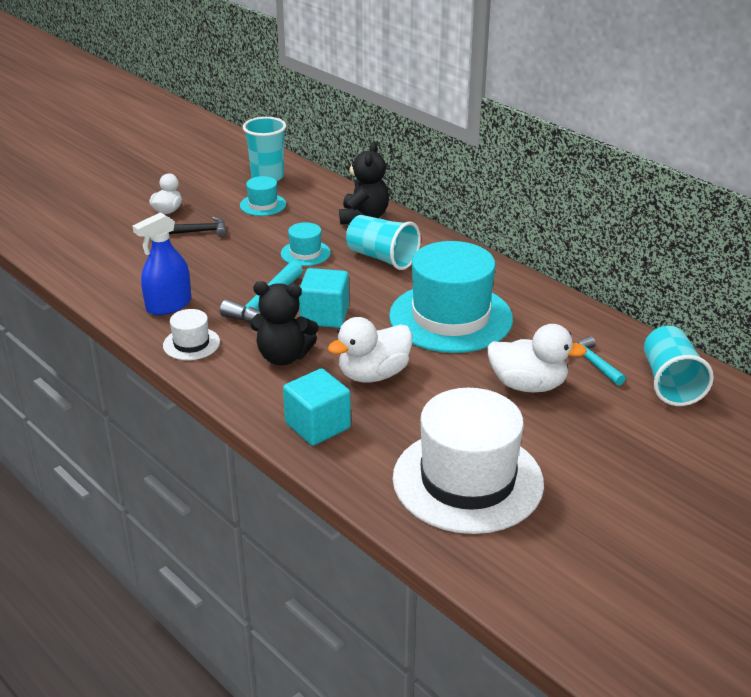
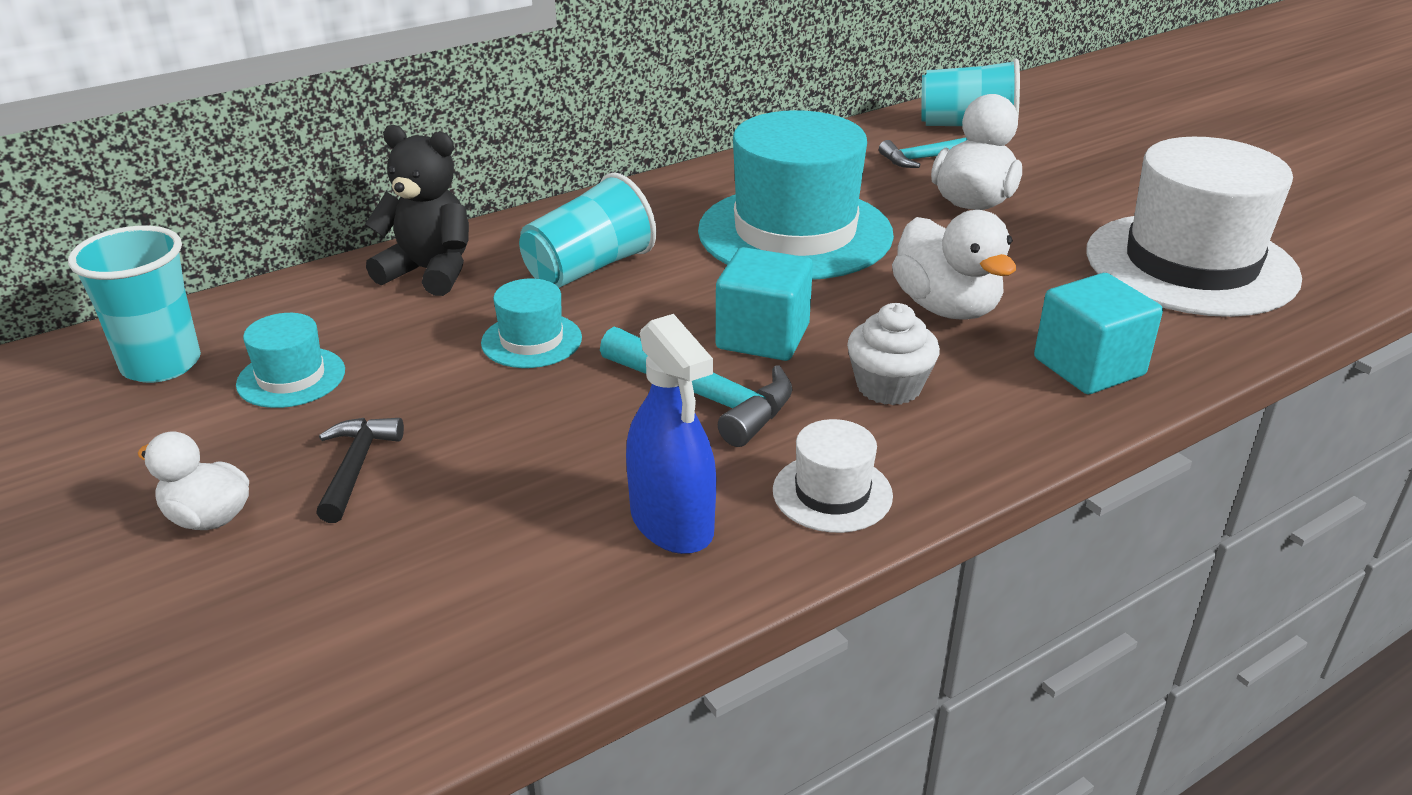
camera: 80 degrees left, 0 degrees up
black teddy bear [250,281,318,365] -> white cupcake [847,303,940,405]

